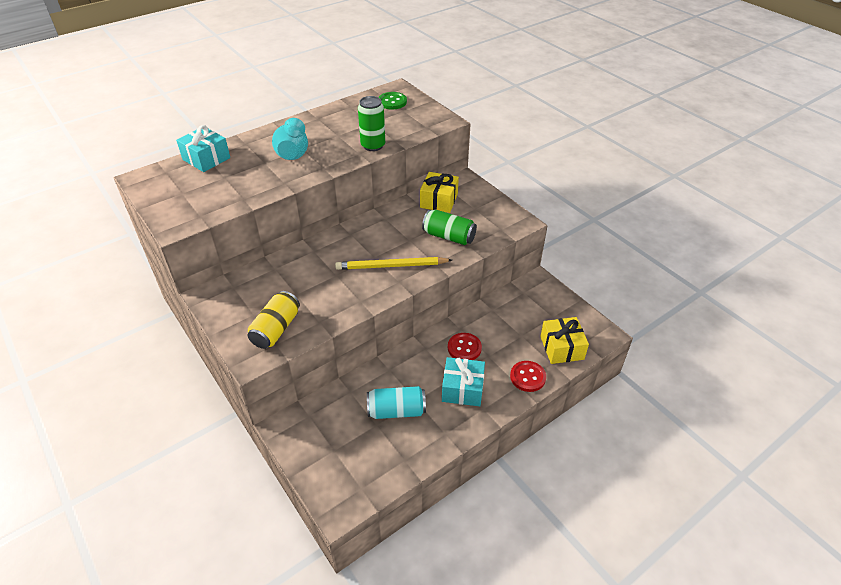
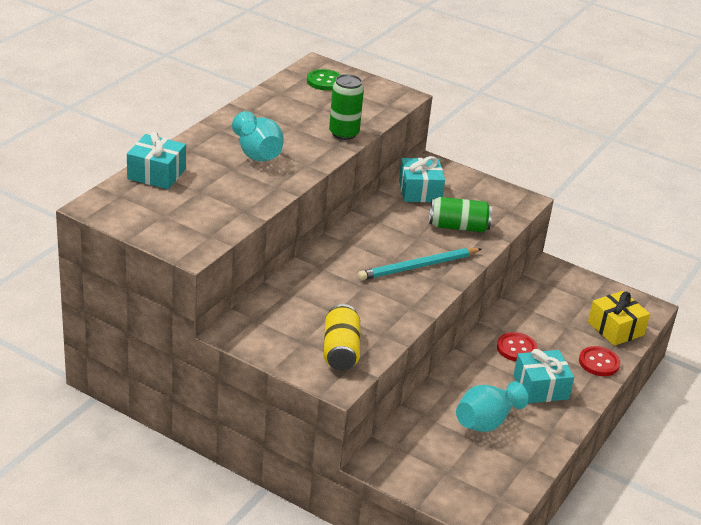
camera: 25 degrees left, 10 degrees down
yellow pencil [335,257,452,270] -> turquoise pencil [358,248,482,280]
turquoise can [367,386,426,419] -> turquoise vase [456,381,528,432]
yellow gift [420,172,459,213] -> turquoise gift [399,156,445,202]

